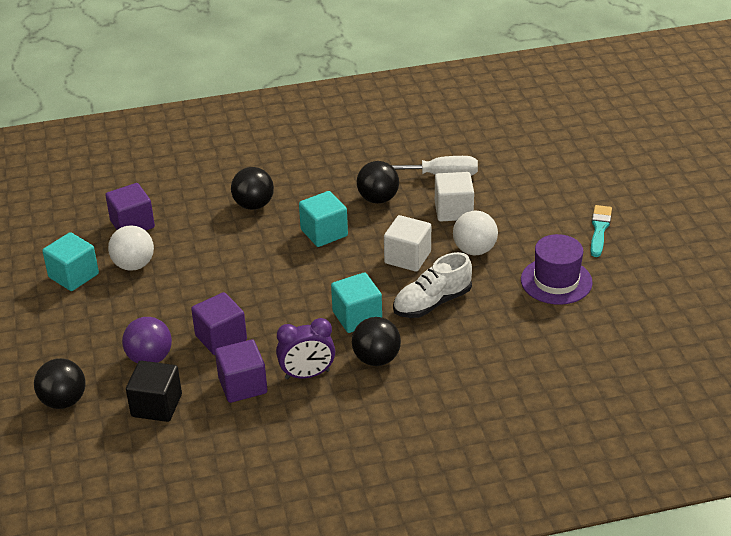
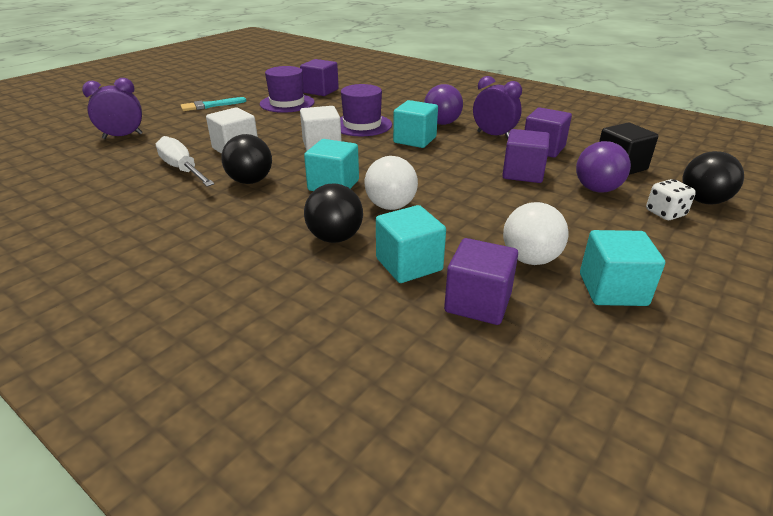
camera: 130 degrees left, 5 degrees down
black ball [352,317,401,366] -> purple ball [424,84,463,125]
white shoe [393,252,472,318] -> purple hat [340,84,392,136]
white ball [453,211,498,255] -> white ball moved to [365,156,418,210]
none -> purple clock [82,78,143,139]
none -> purple cube [300,59,339,96]
none -> turquoise cube [376,205,446,283]
none -> white dice [646,179,696,220]

